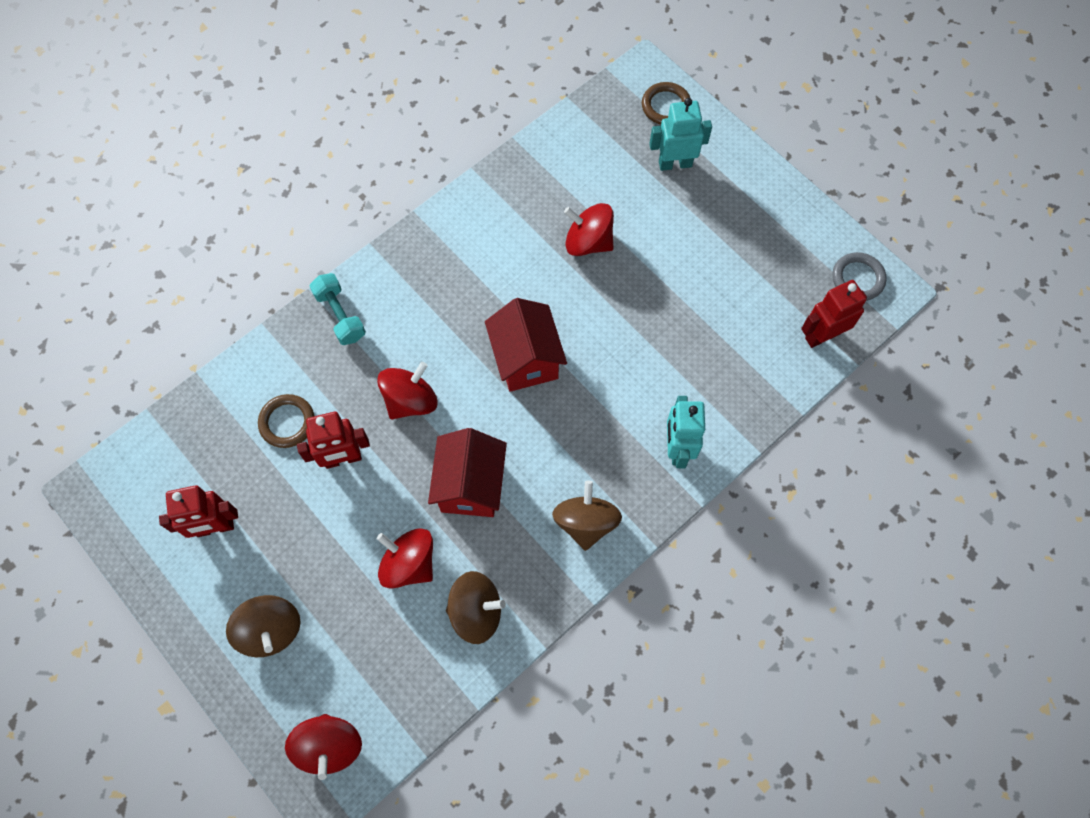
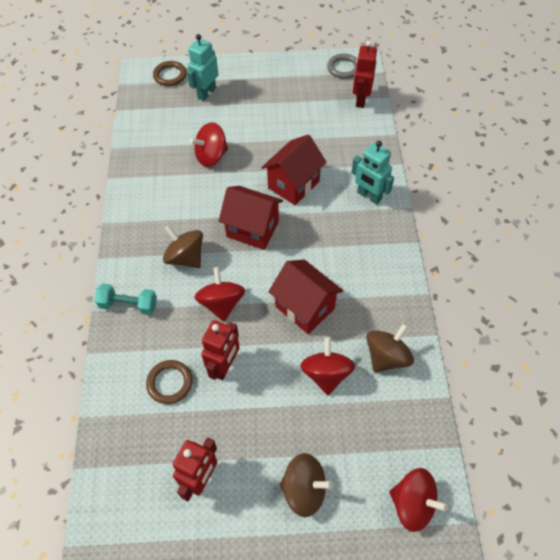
camera: 50 degrees left, 10 degrees down
red spinning top [377,528,433,589] -> red spinning top turned 105 degrees clockwise [300,337,355,395]
brown spinning top [552,480,622,551] -> brown spinning top moved to [163,225,203,268]
none -> red house [261,135,327,205]

